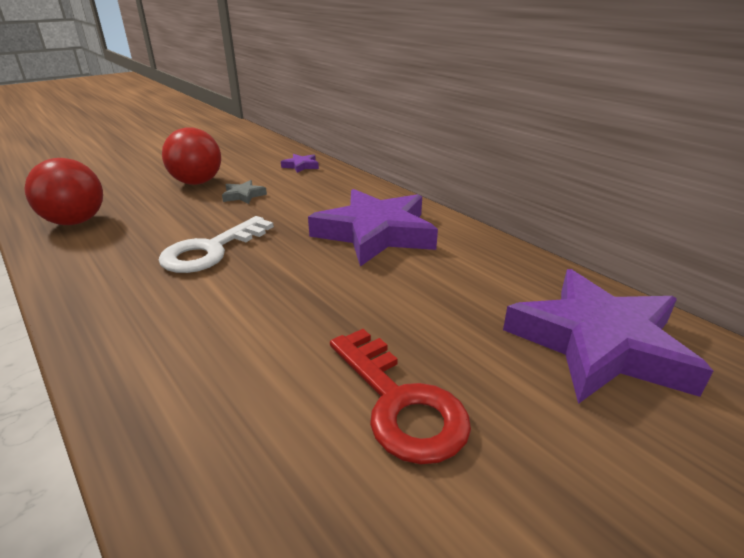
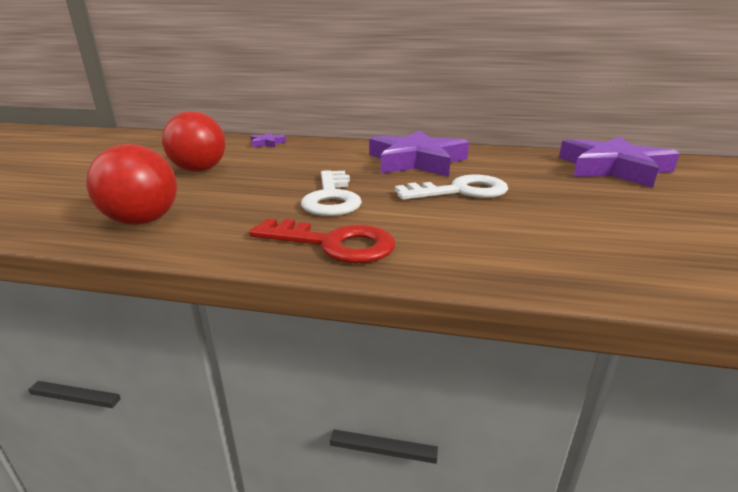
camera: 40 degrees left, 5 degrees down
grey star [222,180,267,204] -> none
red key [330,329,471,464] -> red key moved to [249,219,395,263]
none -> white key [395,175,508,200]

